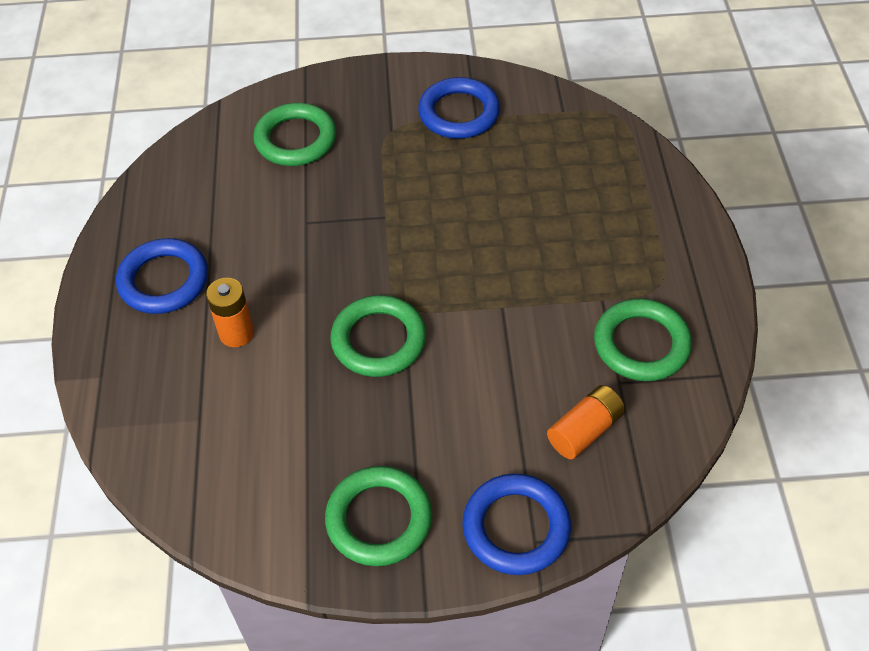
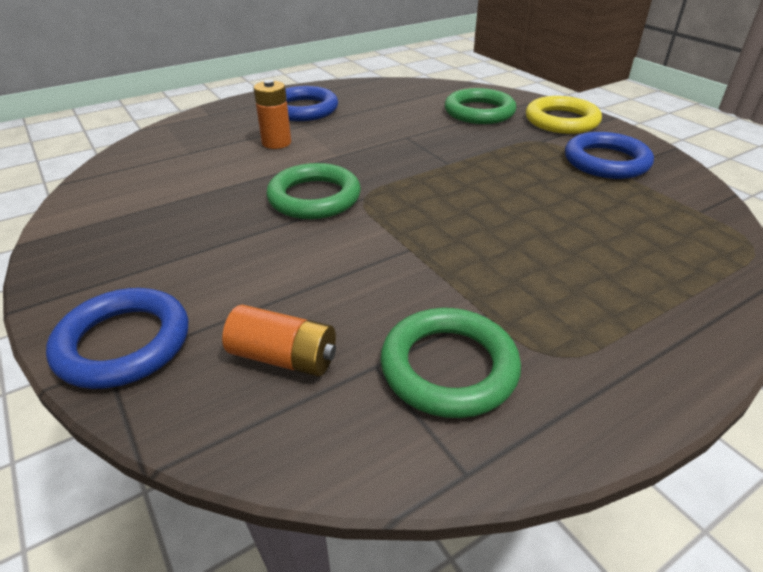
camera: 60 degrees right, 15 degrees down
green ring [325,466,432,566] -> none
none -> yellow ring [526,96,602,134]

